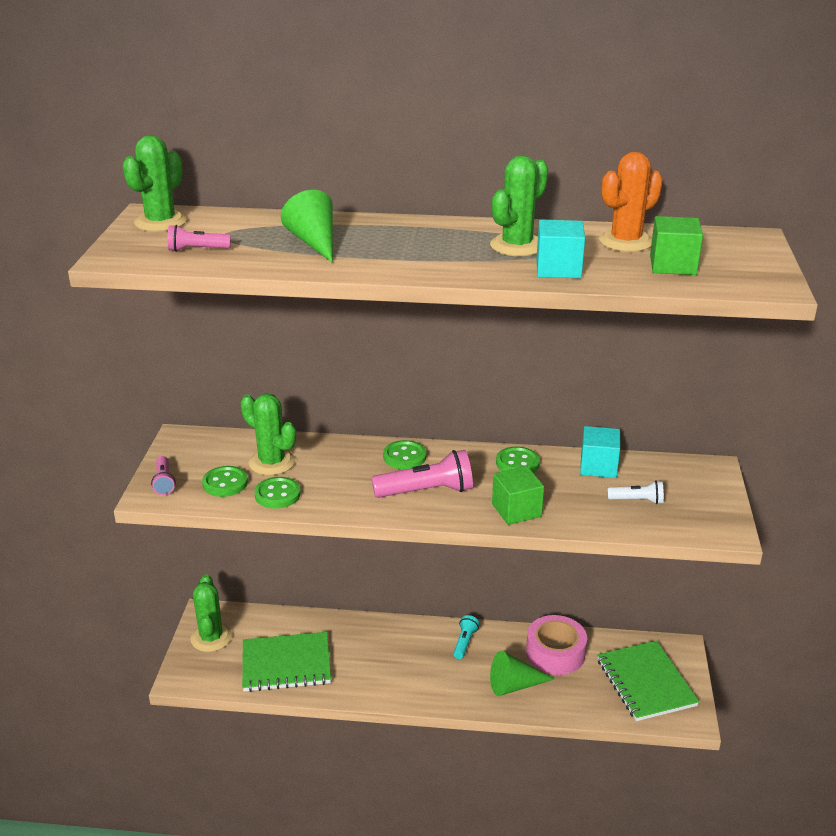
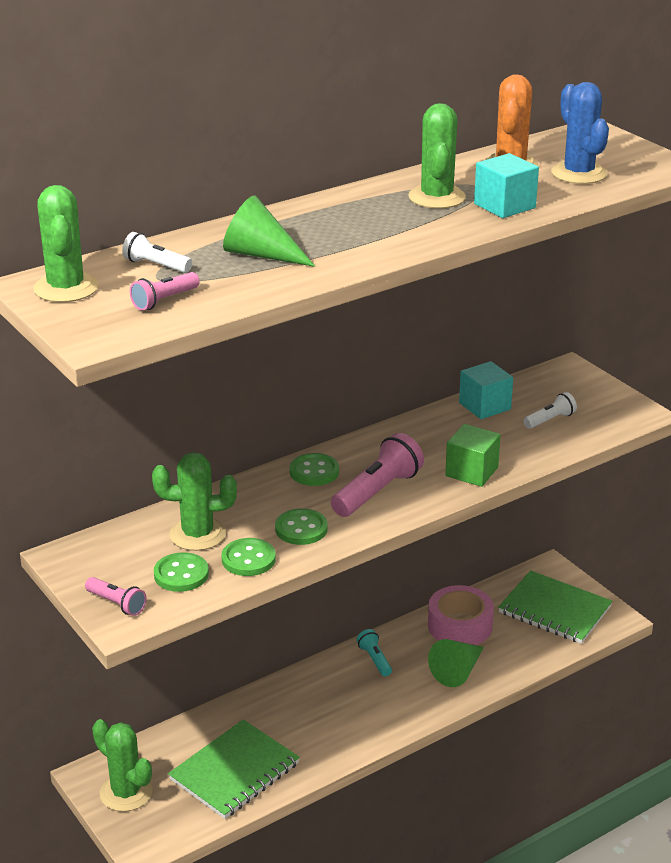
camera: 40 degrees left, 0 degrees up
green button [496,447,540,473] -> green button moved to [275,508,328,545]
green cube [650,216,703,275] -> blue cactus [551,82,609,184]
none -> white flashlight [122,232,192,273]

